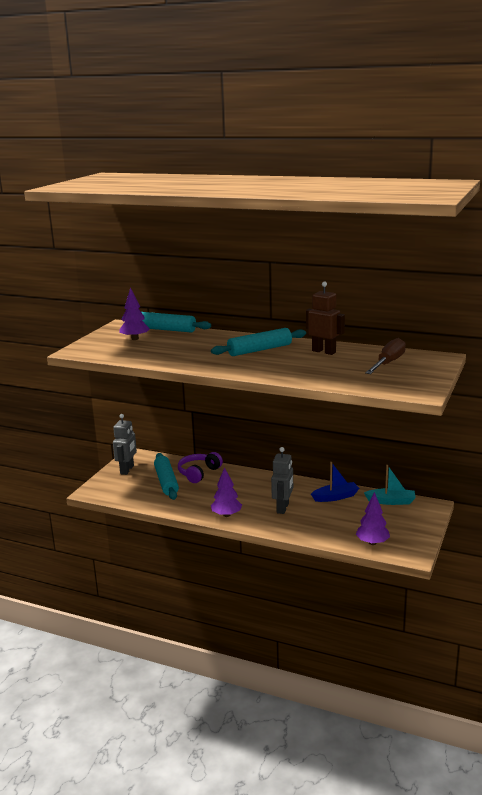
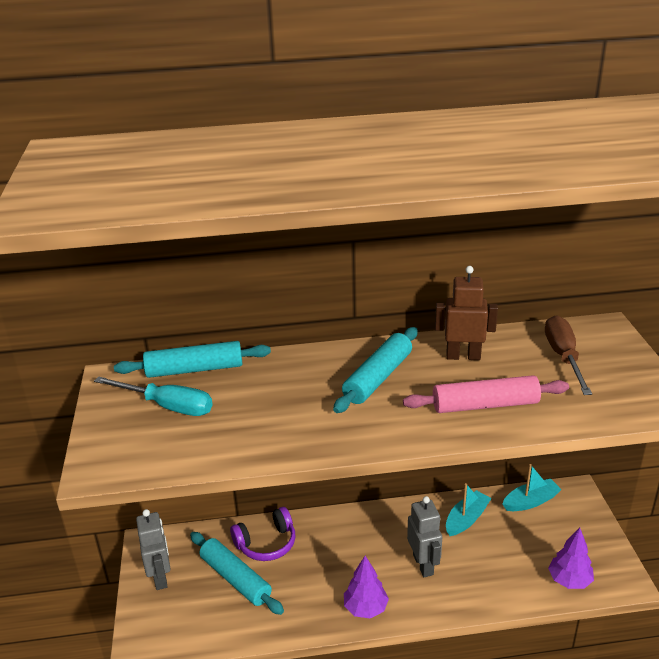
camera: 30 degrees left, 10 degrees up
purple tree [119,287,150,340] -> turquoise screwdriver [94,376,213,416]
purple headphones [178,452,223,483] -> purple headphones turned 120 degrees counterclockwise [230,507,295,561]
blue boat [311,462,359,502] -> turquoise boat [446,483,492,536]
none -> pink rolling pin [403,375,569,413]

